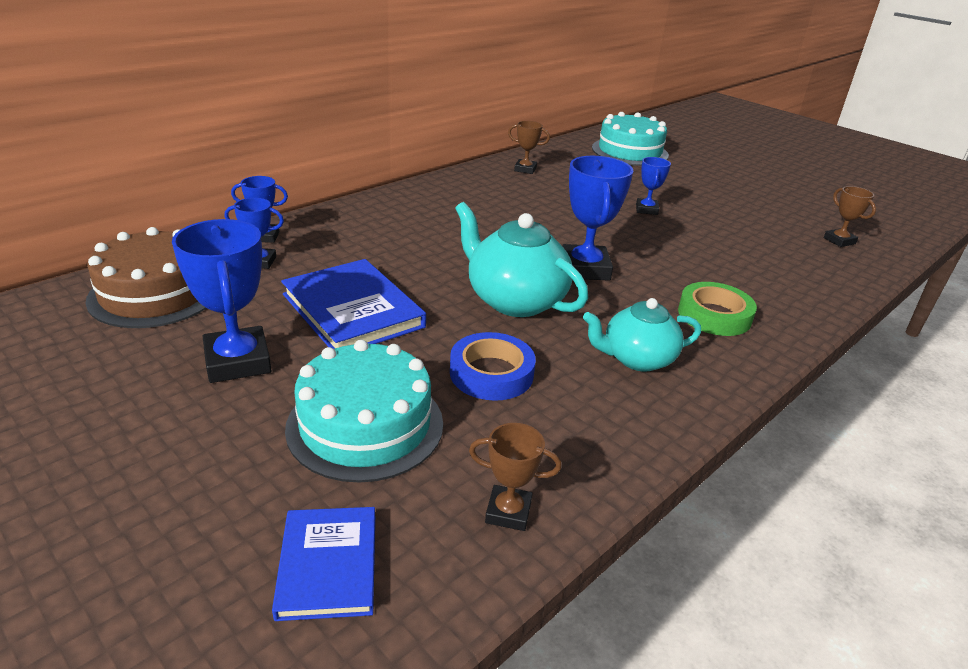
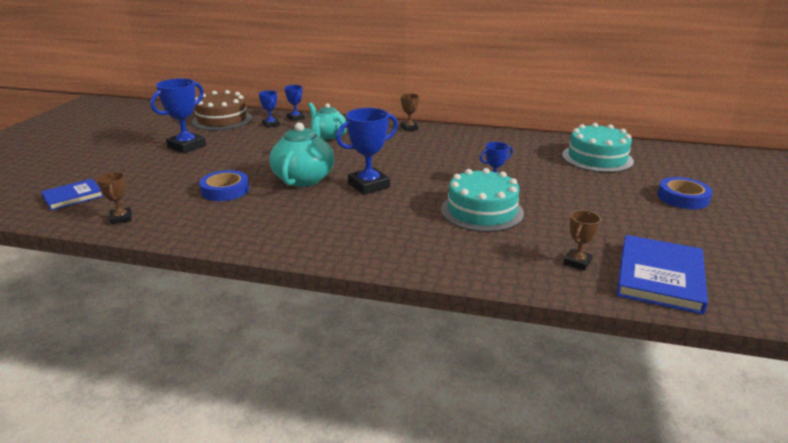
camera: 60 degrees right, 5 degrees down
blue book [281,259,426,349] -> blue book moved to [617,235,708,315]
turquoise cake [285,340,443,483] -> turquoise cake moved to [441,168,524,232]
brown trophy [508,121,550,174] -> brown trophy moved to [401,93,419,131]
turquoise teapot [583,298,701,372] -> turquoise teapot moved to [308,103,346,139]
green tape [678,282,757,336] -> none
none -> blue tape [658,177,713,209]

